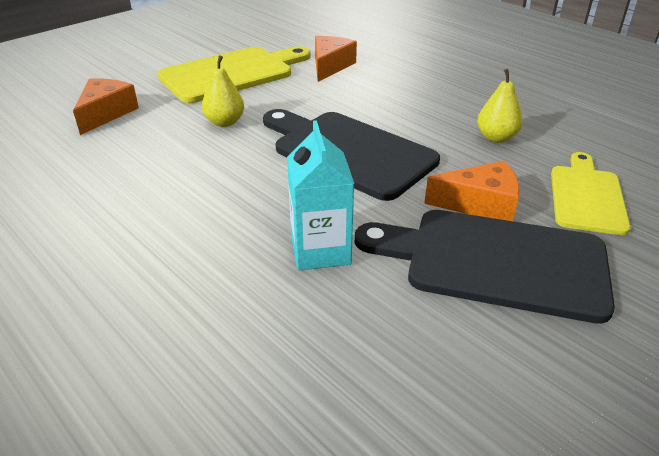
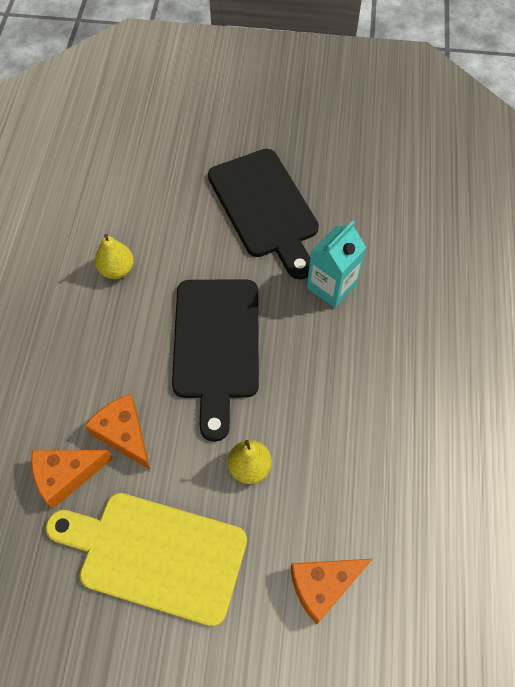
camera: 130 degrees left, 25 degrees up
orange cheese [424,161,520,221] -> orange cheese moved to [85,394,151,470]
yellow cutting board [551,152,631,235] -> none

